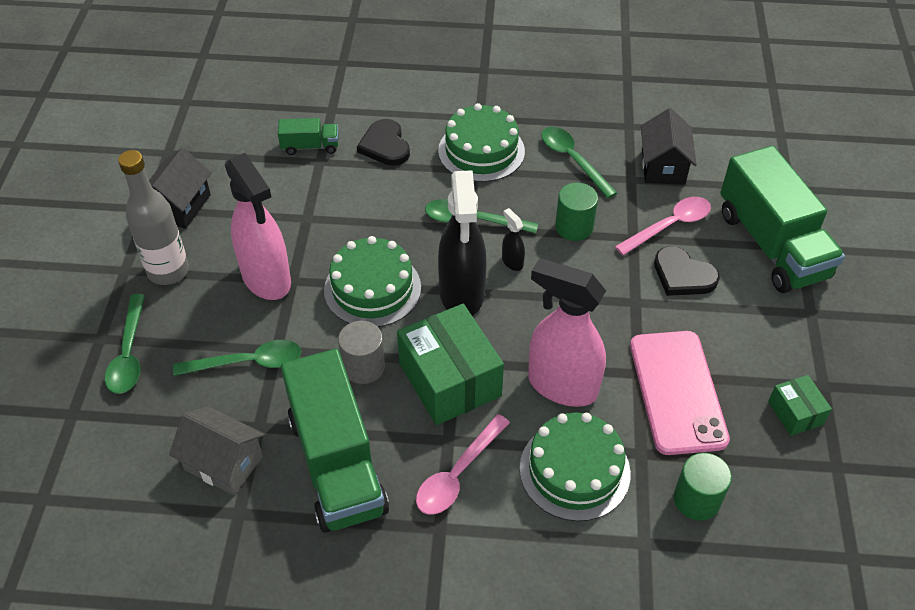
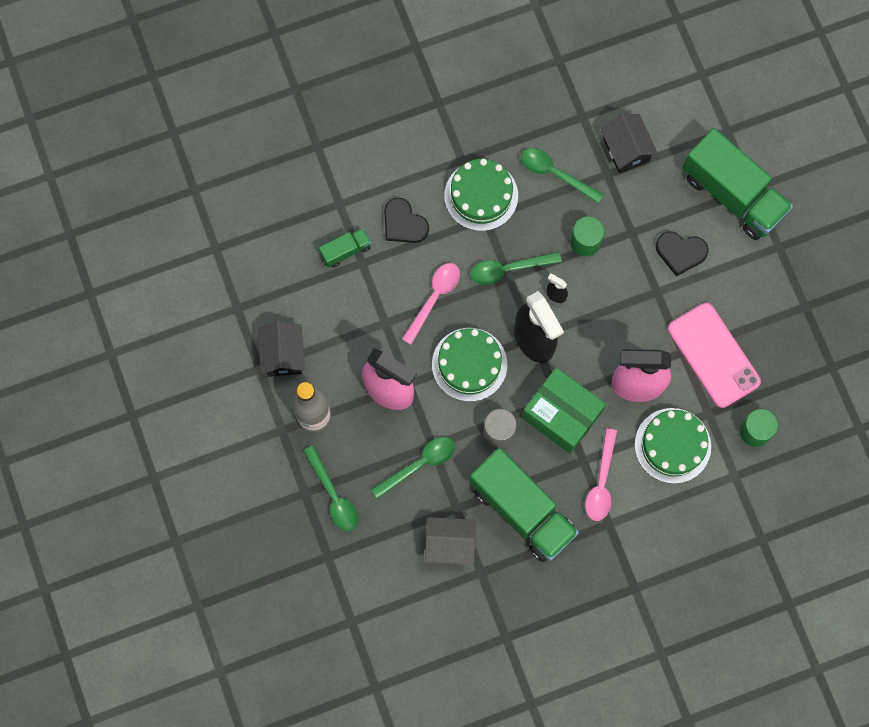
camera: 25 degrees left, 25 degrees up
pink spoon [615,197,711,256] -> pink spoon moved to [402,263,460,345]
green box [768,375,832,436] -> none

